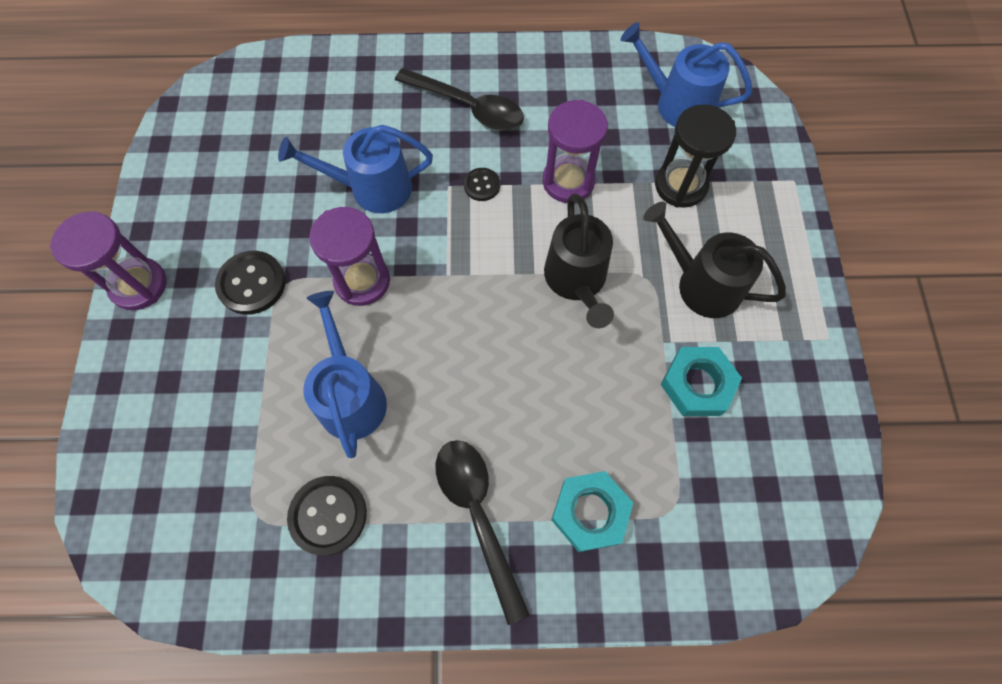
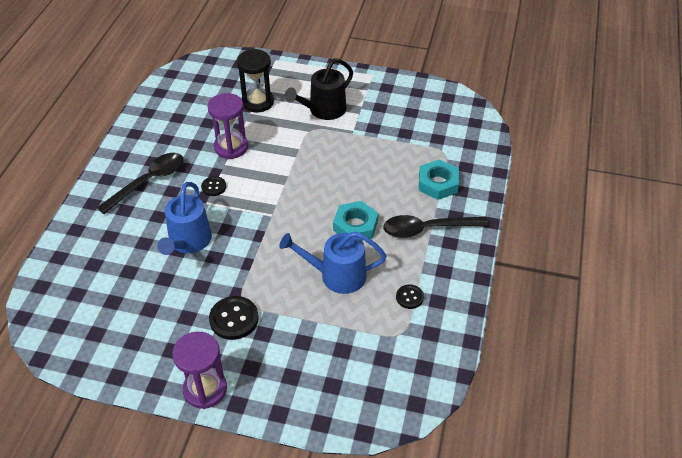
camera: 75 degrees left, 20 degrees down
black button [287,476,367,556] -> black button [396,285,424,309], size x0.58
purple hourglass [309,207,390,306] -> none
black watering can [544,193,614,328] -> none
blue watering can [621,22,752,127] -> none
turquoise nut [661,347,742,416] -> turquoise nut moved to [333,201,378,241]

